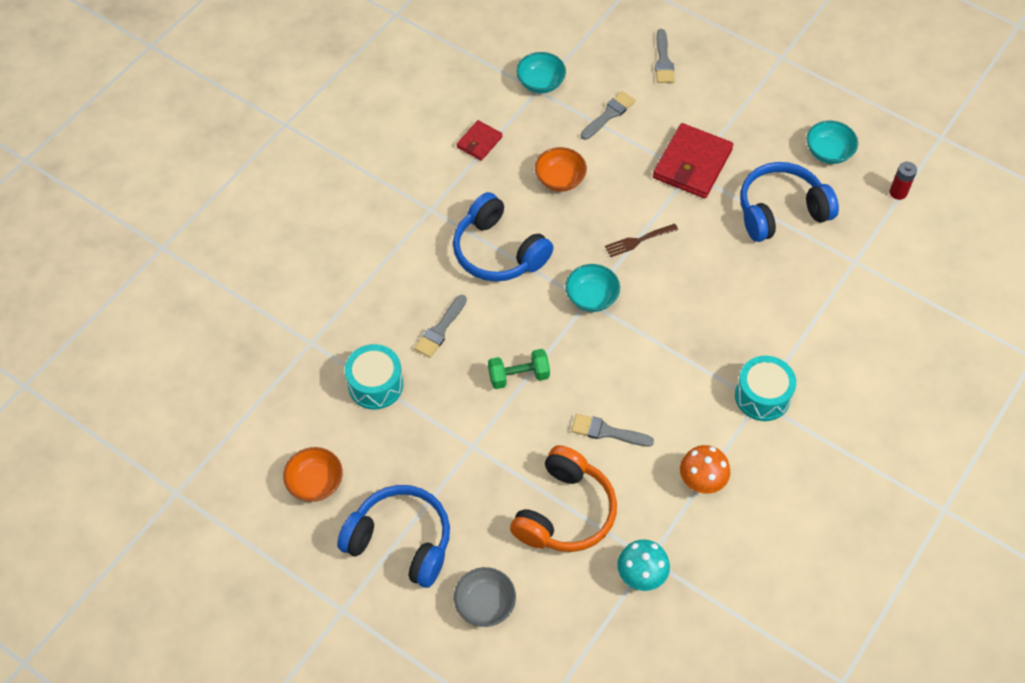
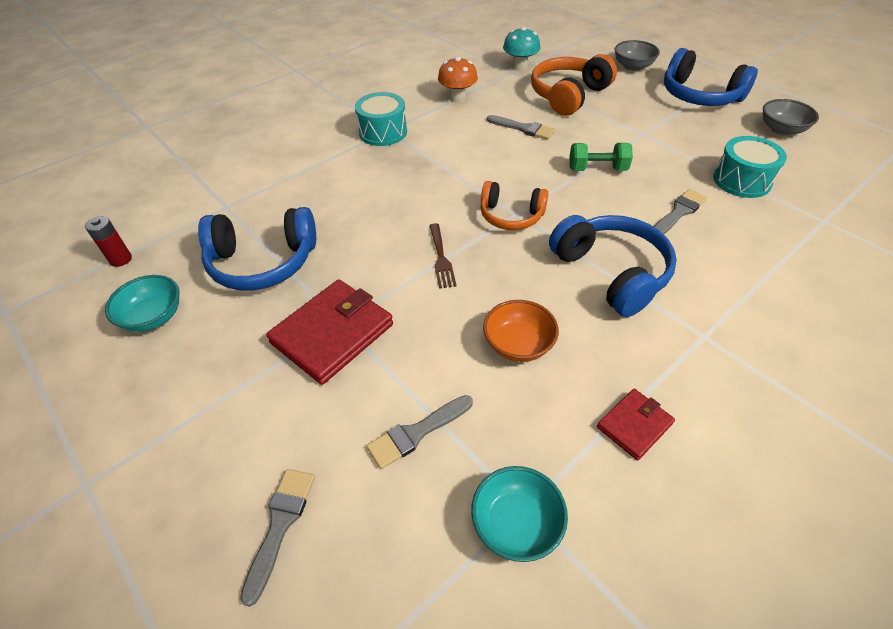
camera: 165 degrees left, 10 degrees down
orange bowl [283,447,343,502] -> grey bowl [763,99,819,136]
turquoise bowl [565,264,620,312] -> orange headphones [480,181,548,230]
brown fork [605,224,678,257] -> brown fork turned 90 degrees clockwise [429,223,457,289]

